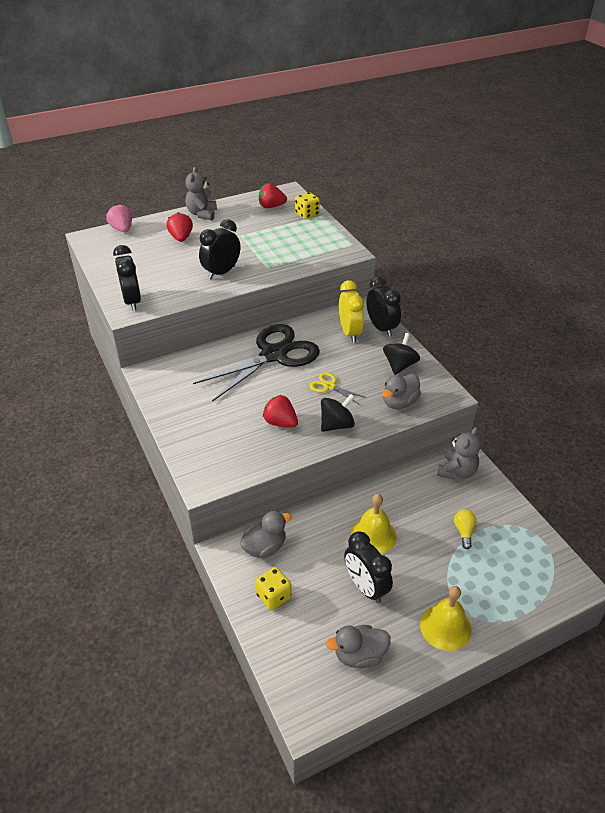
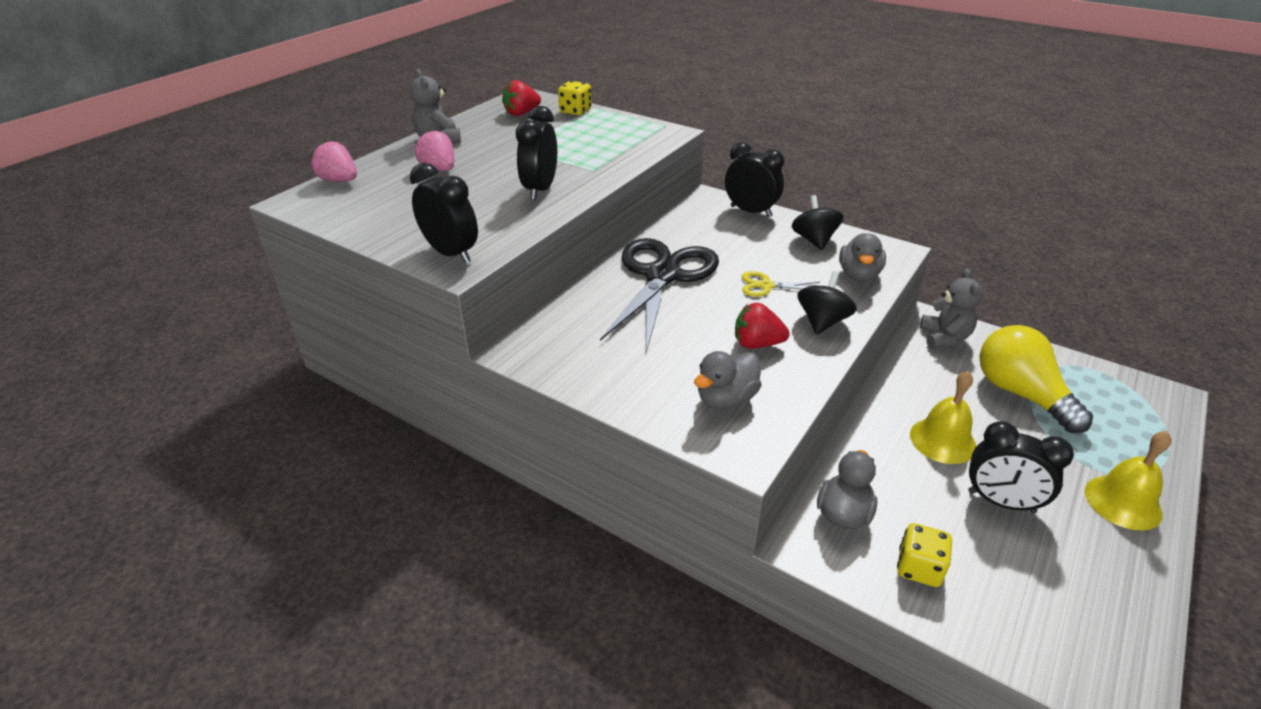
camera: 30 degrees left, 5 degrees down
red strawberry [166,212,193,242] -> pink strawberry [415,130,454,171]
grey duck [326,625,391,668] -> grey duck moved to [694,351,761,409]
yellow clock [339,280,364,343] -> none
yellow light bulb [454,509,476,549] -> yellow light bulb [980,325,1093,433], size x2.33

